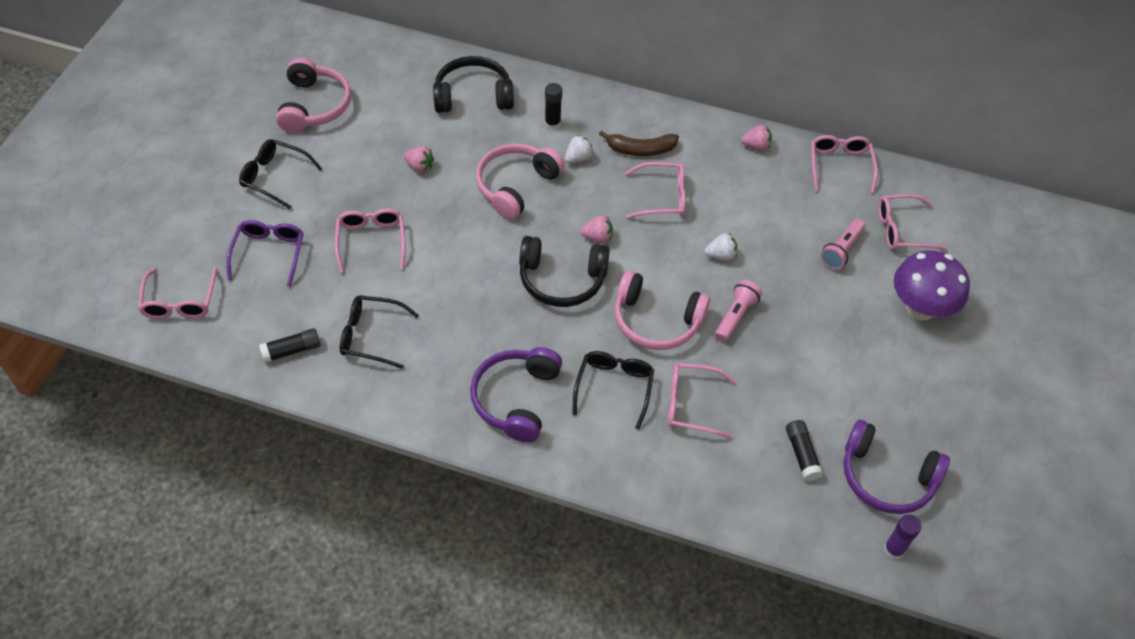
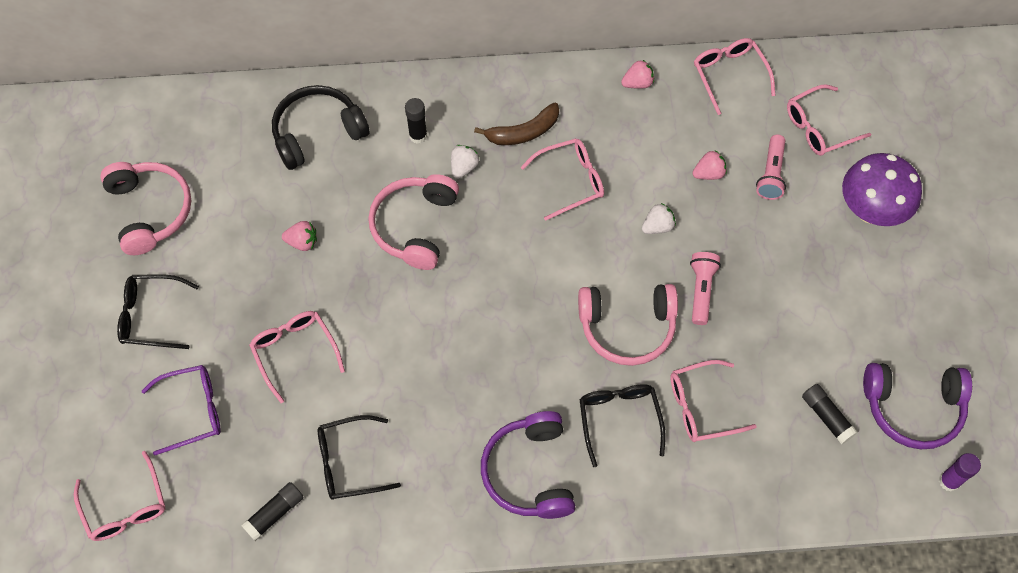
camera: 20 degrees left, 10 degrees up
purple glasses [226,220,304,287] -> purple glasses turned 90 degrees clockwise [142,365,221,455]
black headphones [519,236,610,307] -> none
pink strawberry [581,215,613,243] -> pink strawberry moved to [692,150,727,180]

